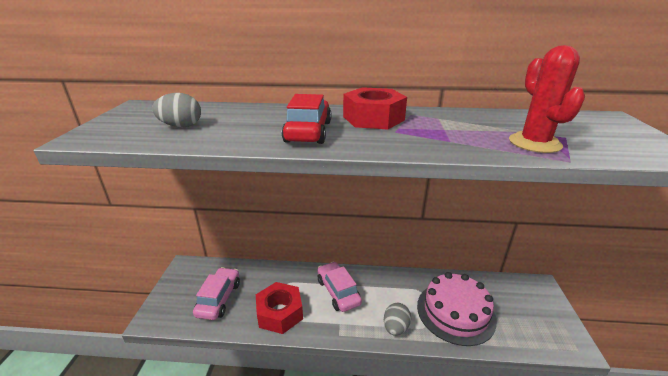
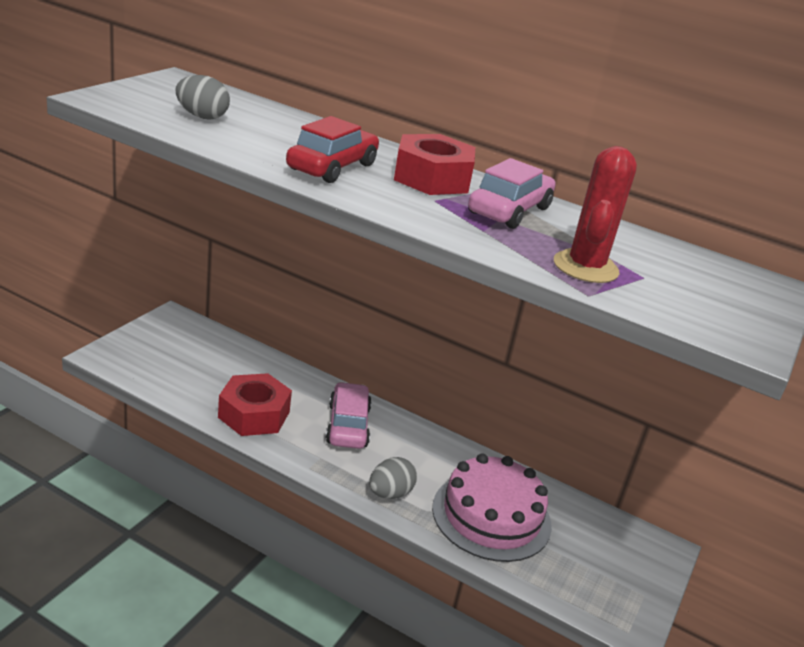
camera: 20 degrees right, 0 degrees up
pink car [193,267,240,320] -> pink car moved to [468,158,555,229]

